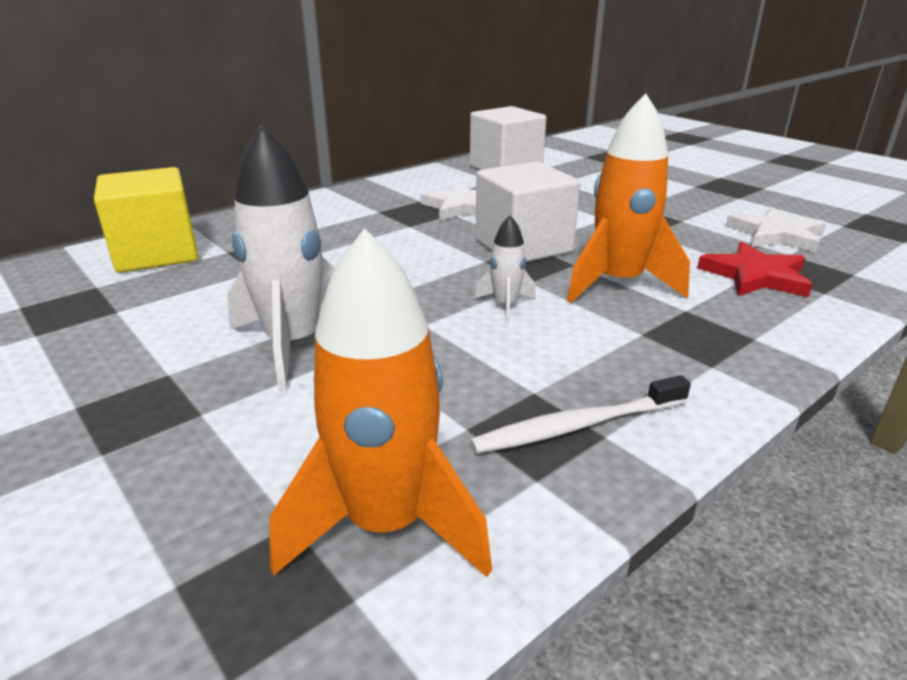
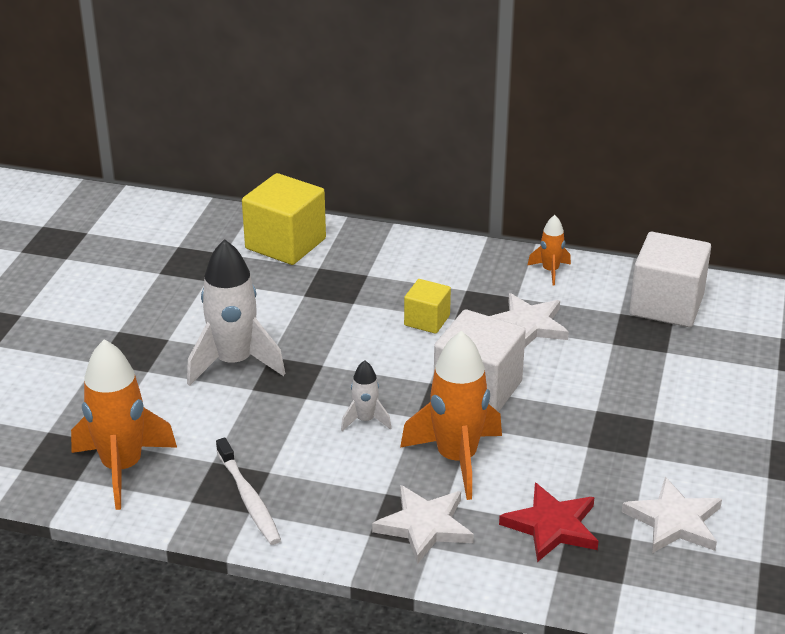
camera: 55 degrees right, 5 degrees up
white toothbrush [470,375,691,454] -> white toothbrush turned 150 degrees counterclockwise [216,438,281,545]
none -> white star [372,485,474,564]
none -> yellow cube [404,279,451,334]
none -> orange rocket [527,215,571,286]

